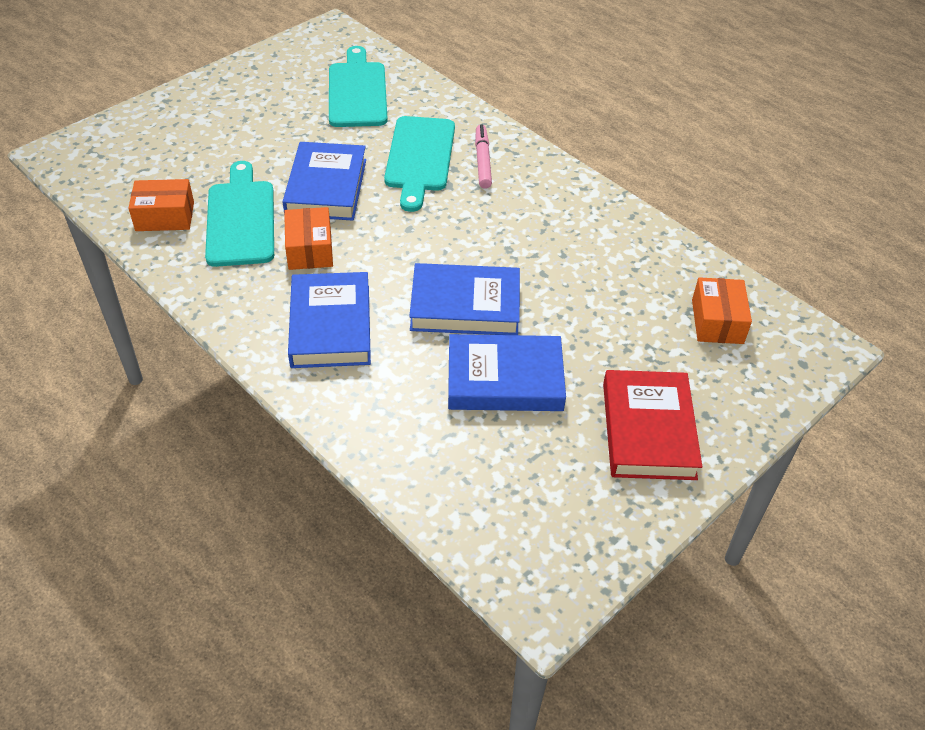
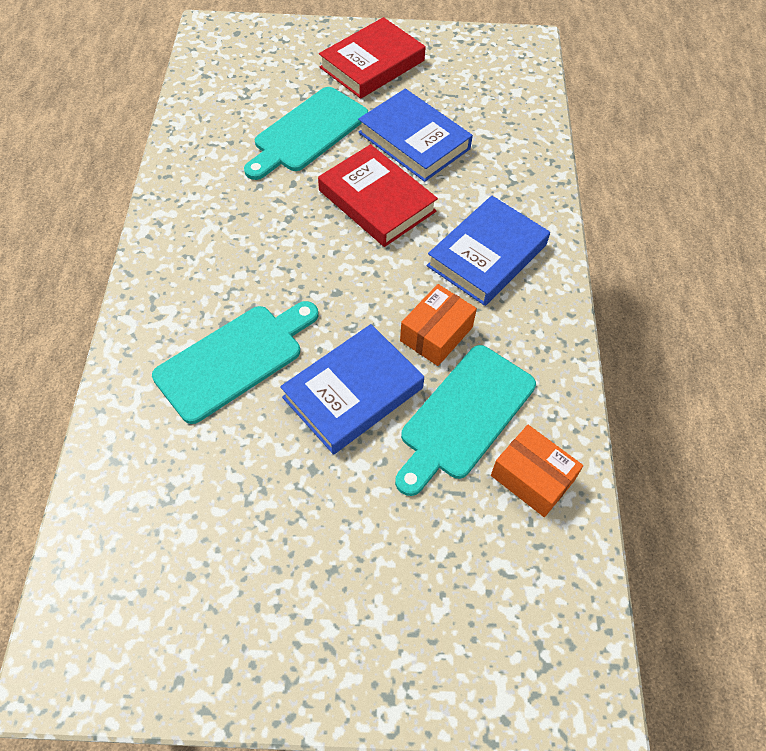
camera: 135 degrees left, 10 degrees up
turquoise cutting board [329,46,388,127] -> turquoise cutting board moved to [244,87,369,180]
blue book [409,263,520,335] -> red book [318,144,438,247]
pink marker [475,125,492,189] -> none
orange box [692,277,752,344] -> none

